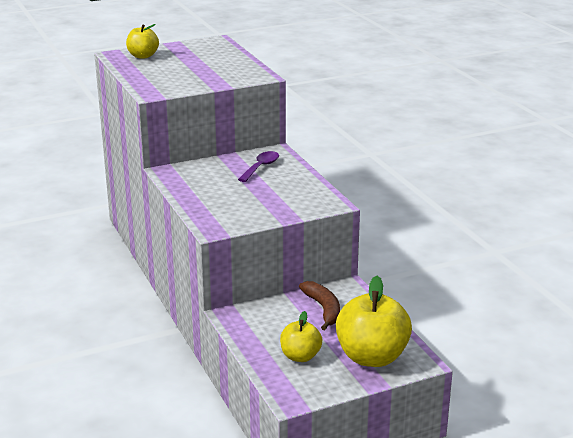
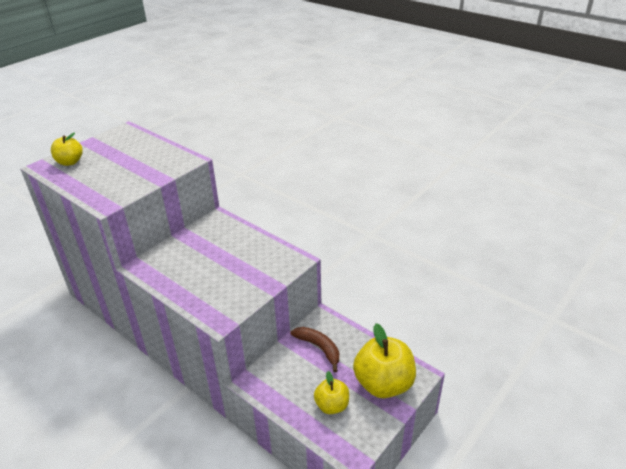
camera: 25 degrees left, 10 degrees up
purple spoon [238,151,279,182] -> none

